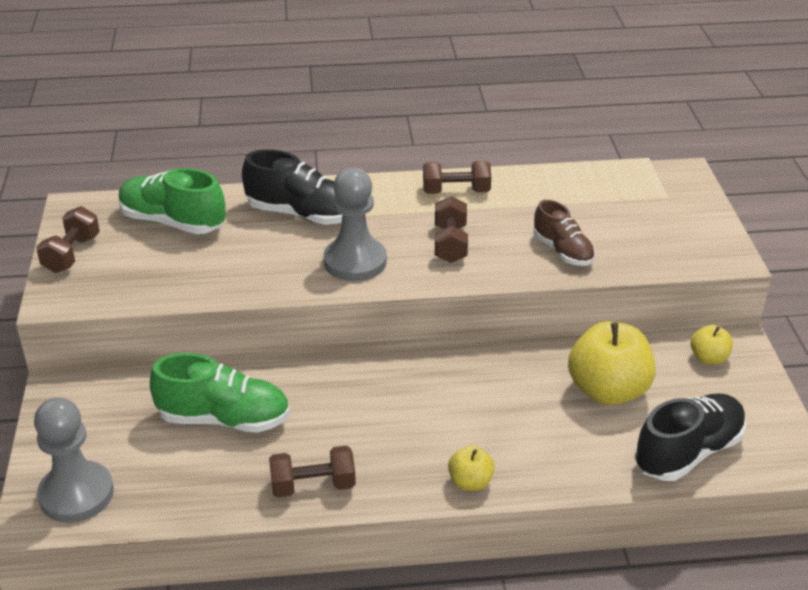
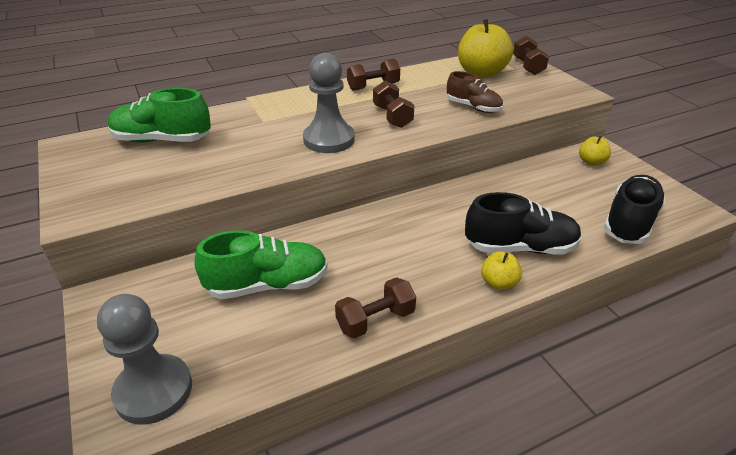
camera: 20 degrees left, 0 degrees up
brown dumbbell [36,206,100,273] -> brown dumbbell moved to [513,36,549,75]
black shoe [242,149,342,225] -> black shoe moved to [465,192,582,254]
yellow apple [568,321,656,405] -> yellow apple moved to [458,19,513,78]

